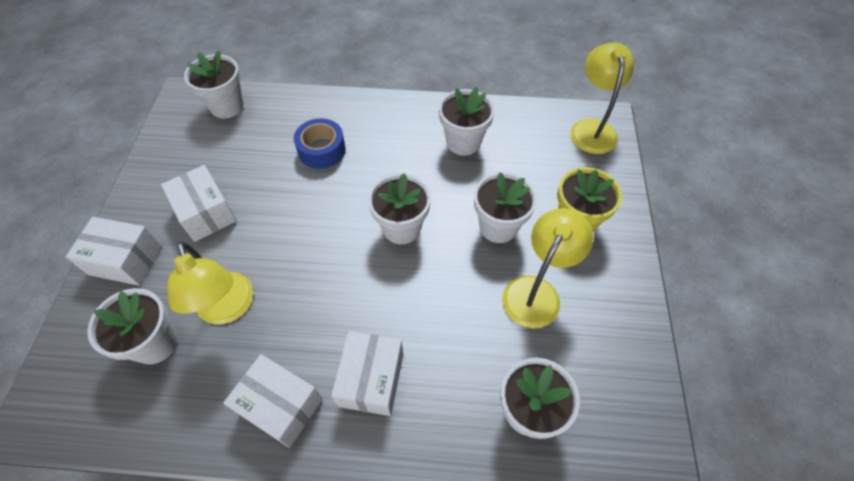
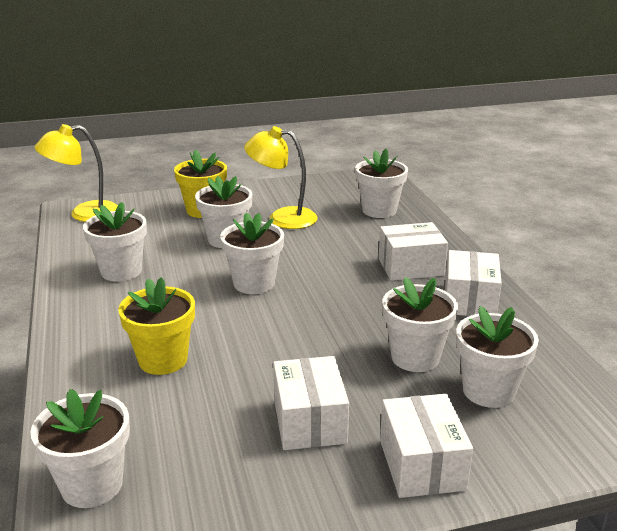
camera: 110 degrees left, 30 degrees down
white box [161,165,237,242] -> white box turned 45 degrees counterclockwise [273,356,349,450]
yellow lamp [167,242,253,324] -> white flower pot [382,277,458,372]
blue tape [294,118,346,169] -> yellow flower pot [118,277,195,375]

